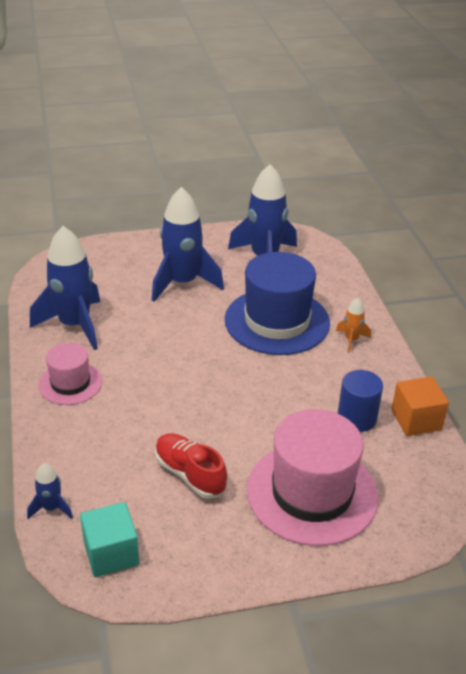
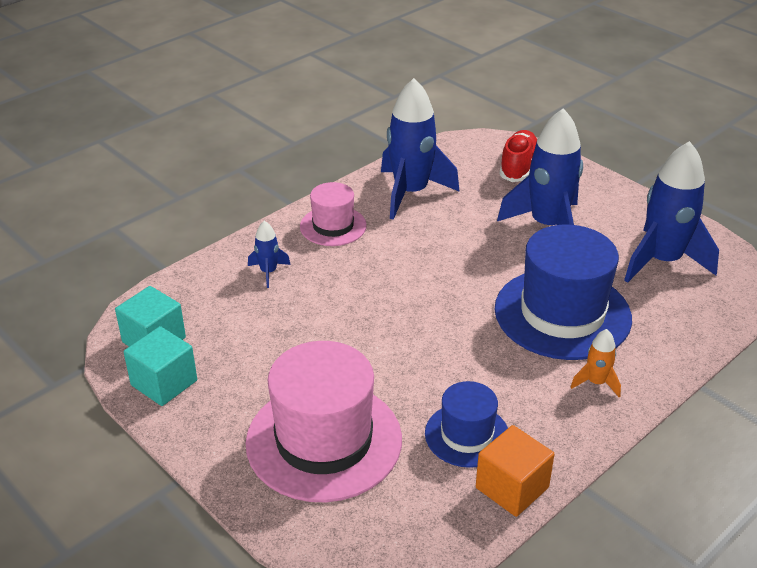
camera: 60 degrees right, 0 degrees up
blue rocket [27,463,73,519] -> blue rocket moved to [248,221,291,288]
red shoe [155,433,227,499] -> red shoe moved to [499,130,537,182]
blue cylinder [338,370,383,432] -> blue hat [425,381,508,468]
none -> turquoise cube [124,326,197,406]

